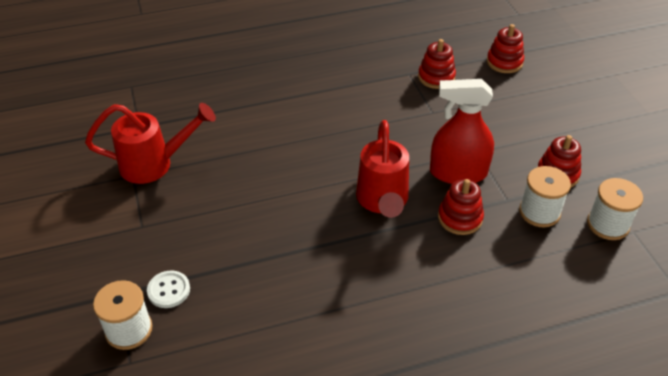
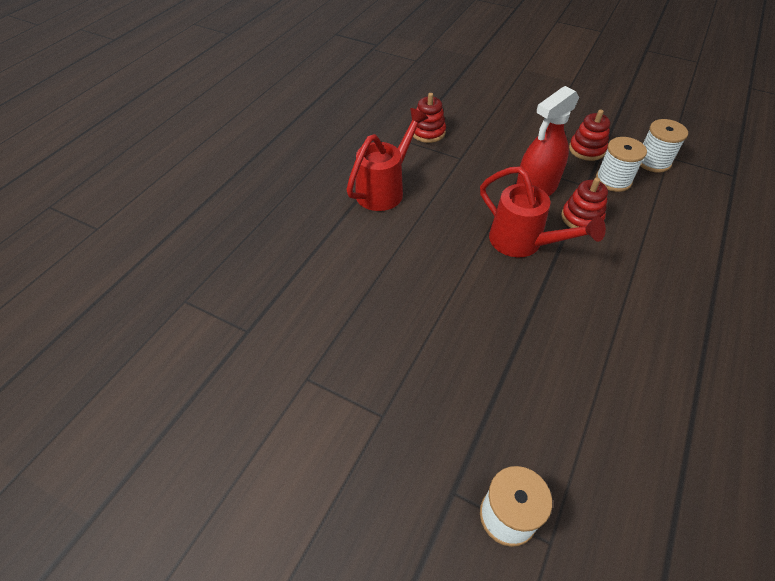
camera: 45 degrees left, 5 degrees up
red watering can [85,103,216,184] -> red watering can moved to [346,108,428,211]
white button [147,270,190,308] -> none
red stacking toy [487,24,524,73] -> none

